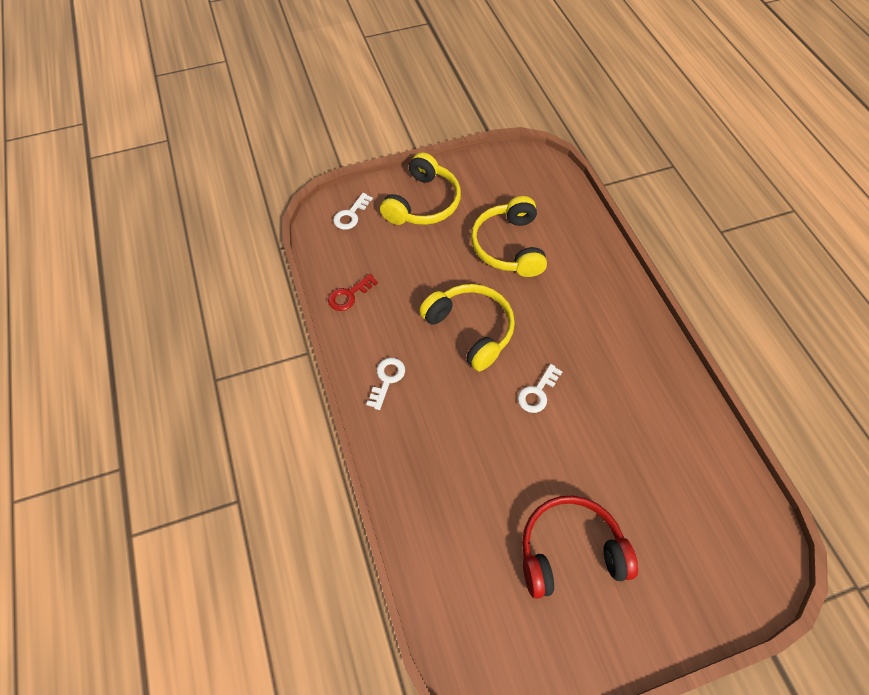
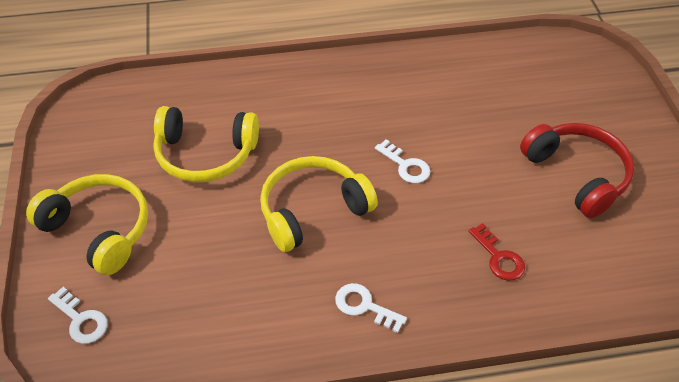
camera: 80 degrees left, 10 degrees down
red key [328,274,378,311] -> red key moved to [468,223,525,281]
red headphones [522,495,638,599] -> red headphones turned 150 degrees clockwise [520,123,634,218]

